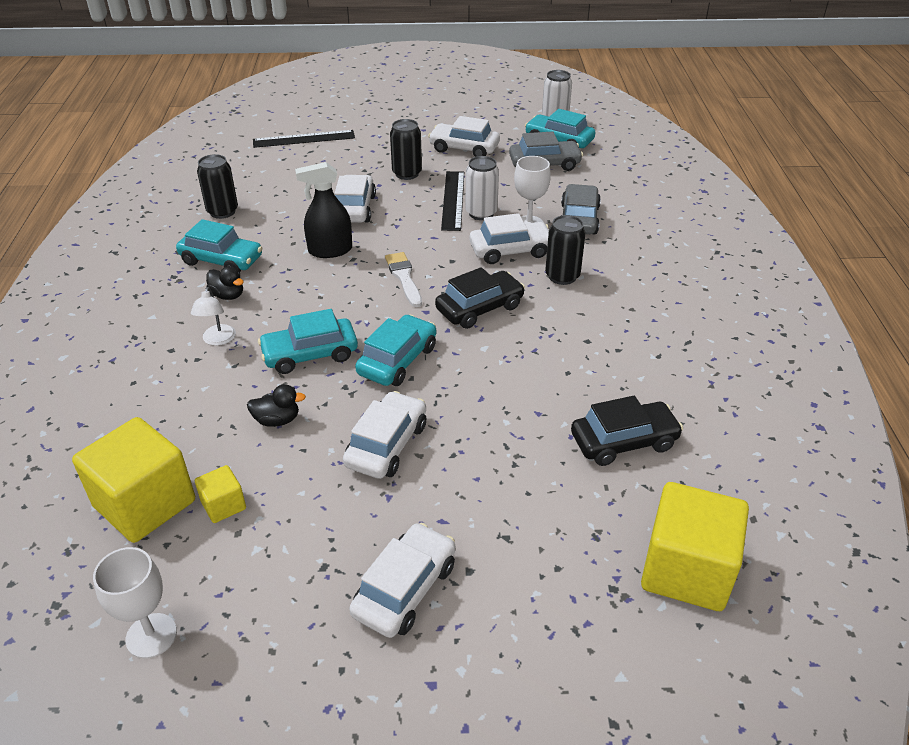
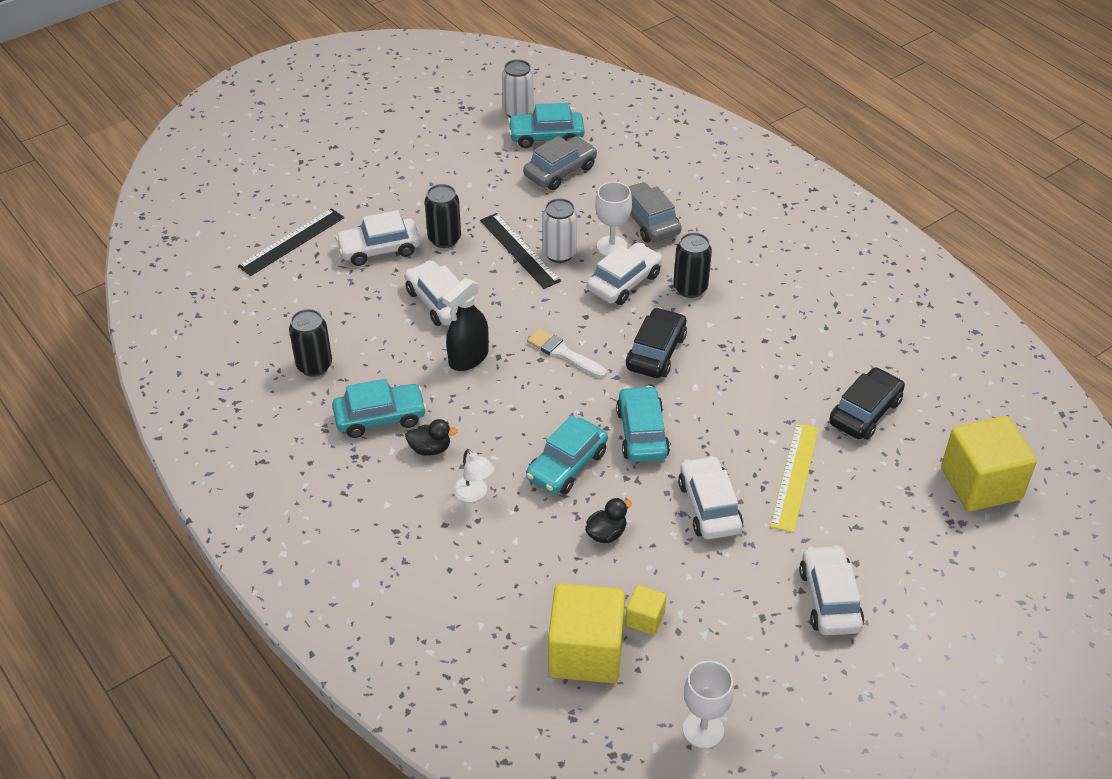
camera: 35 degrees left, 5 degrees up
white car [428,116,500,157] -> white car moved to [335,210,421,266]
none -> yellow ruler [770,423,819,533]

